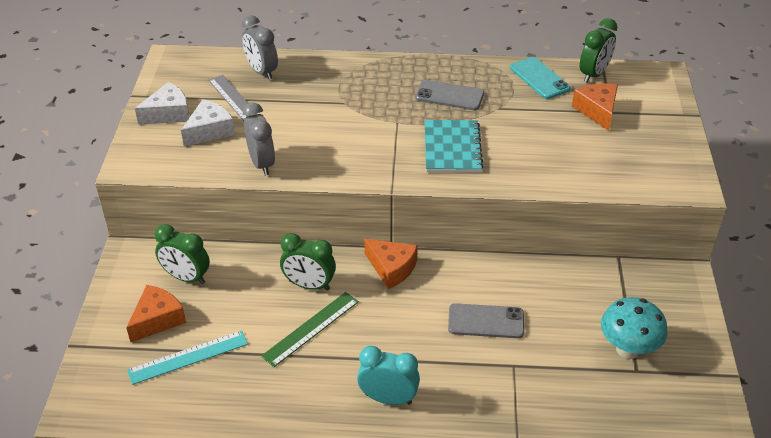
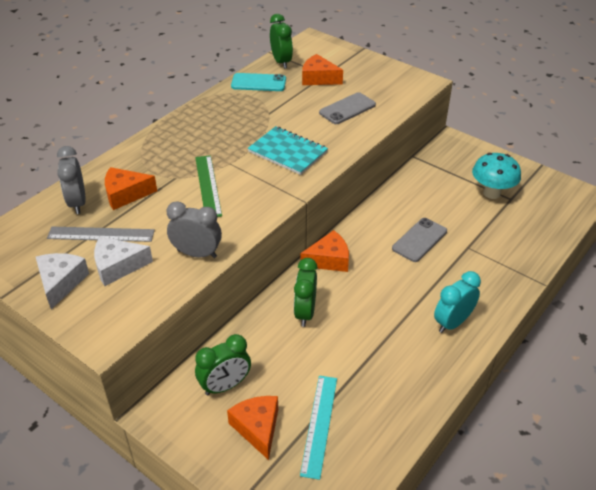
camera: 55 degrees left, 0 degrees up
white cheese [181,99,235,147] -> white cheese turned 90 degrees counterclockwise [94,237,153,286]
grey clock [242,15,278,80] -> grey clock turned 75 degrees clockwise [57,146,86,214]
green ruler [261,292,359,367] -> green ruler moved to [195,155,222,217]
green clock [280,233,336,291] -> green clock turned 135 degrees clockwise [294,258,318,327]
grey phone [415,80,484,110] -> grey phone moved to [319,92,376,124]
none -> orange cheese [105,167,157,210]

